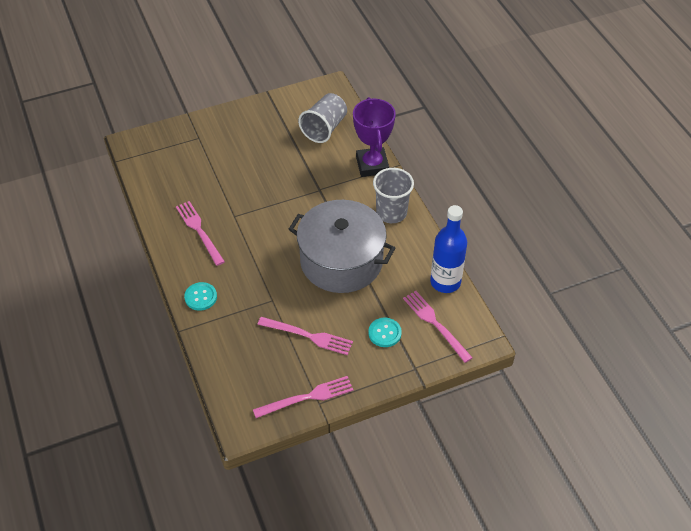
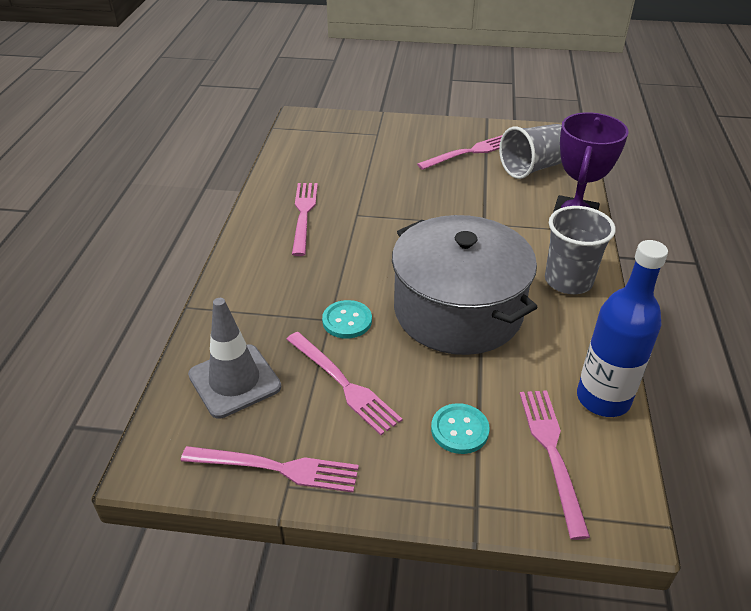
camera: 30 degrees right, 10 degrees down
turquoise button [184,282,217,311] -> turquoise button moved to [322,300,372,339]
none -> grey traffic cone [188,298,281,419]
none -> pink fork [417,135,502,170]

